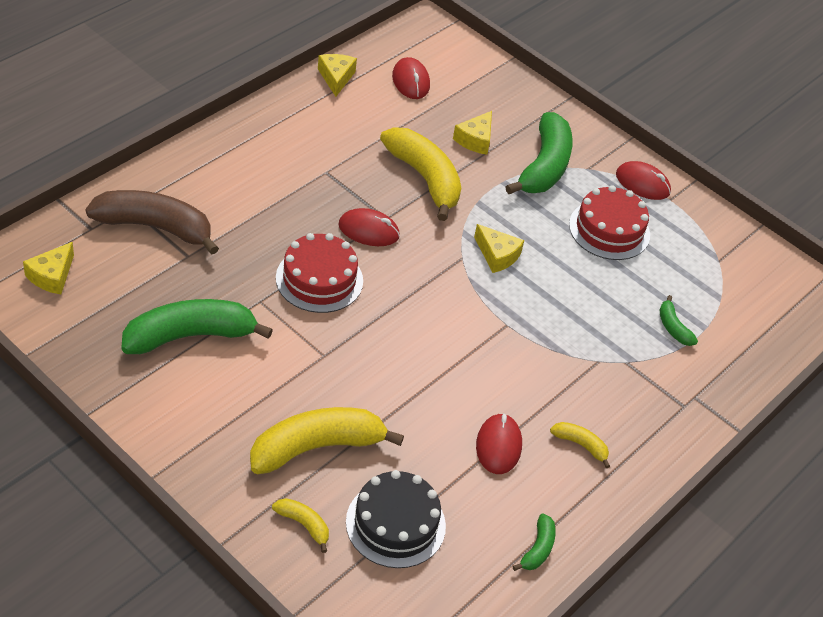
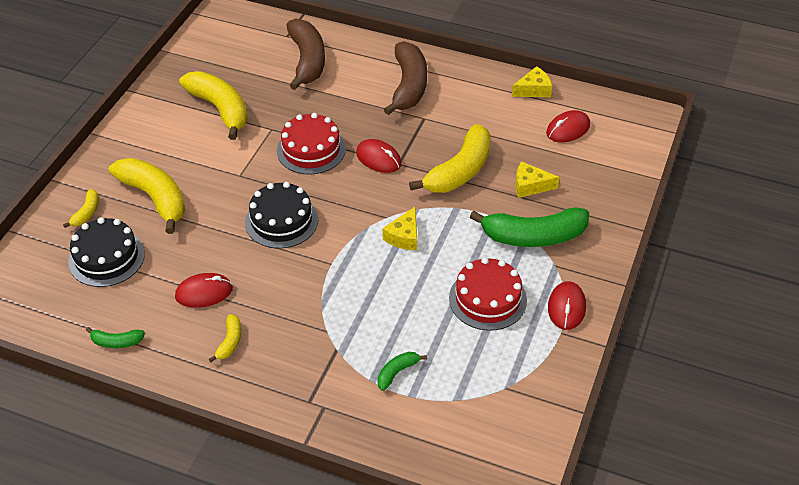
camera: 75 degrees right, 0 degrees up
yellow cheese [23,242,74,294] -> none
green banana [121,299,273,354] -> yellow banana [179,71,248,140]
red mouse [338,208,400,246] -> red mouse turned 45 degrees counterclockwise [356,139,402,173]
none -> black cake [245,182,318,249]
none -> brown banana [384,41,427,115]

